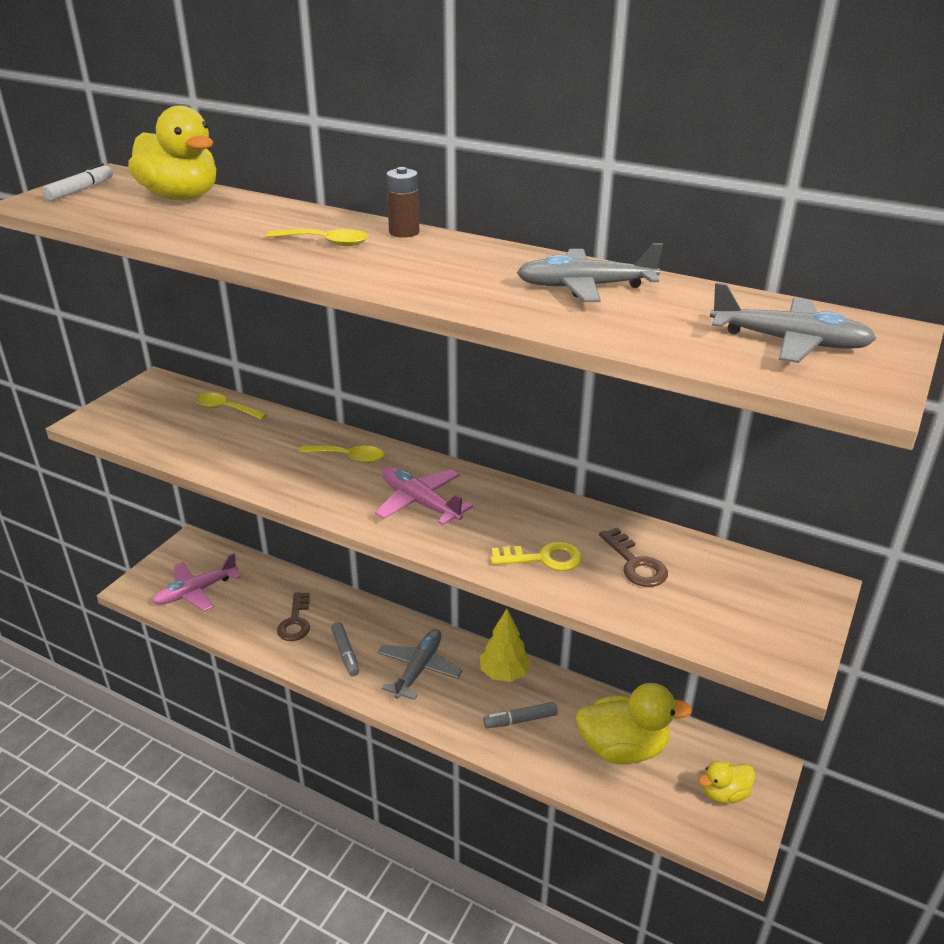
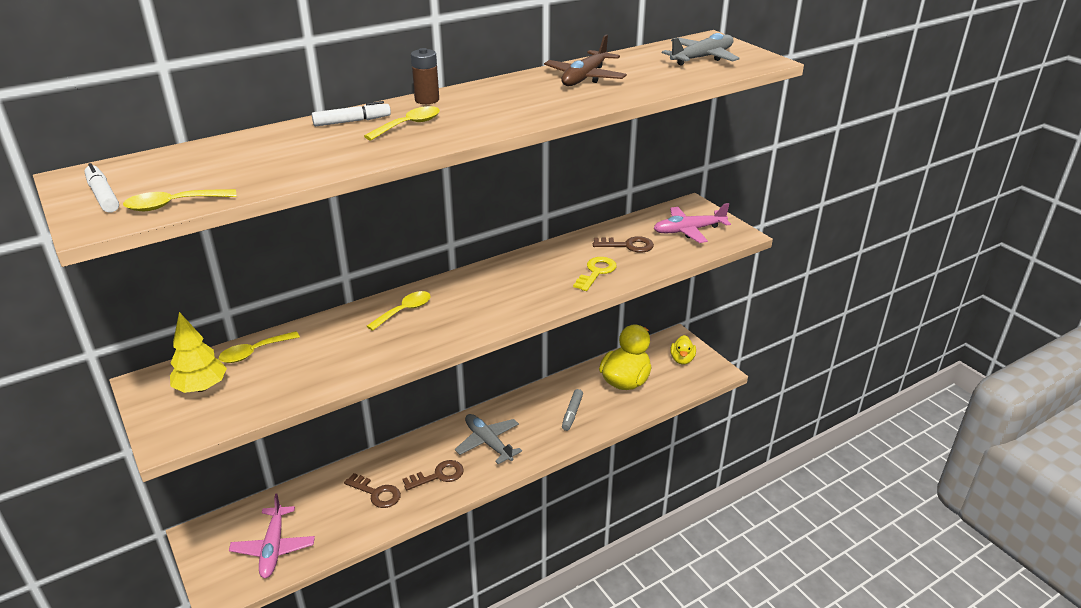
camera: 60 degrees left, 0 degrees up
yellow duck [128,106,216,200] -> none
grey marker [331,622,359,677] -> brown key [402,460,464,490]
pink plane [375,467,473,525] -> pink plane moved to [654,203,731,243]
yellow tree [480,609,531,682] -> yellow tree moved to [170,312,227,393]
grey plane [516,243,663,302] -> brown plane [544,35,627,86]
none -> yellow spoon [123,189,236,211]
none -> white marker [312,101,391,127]

